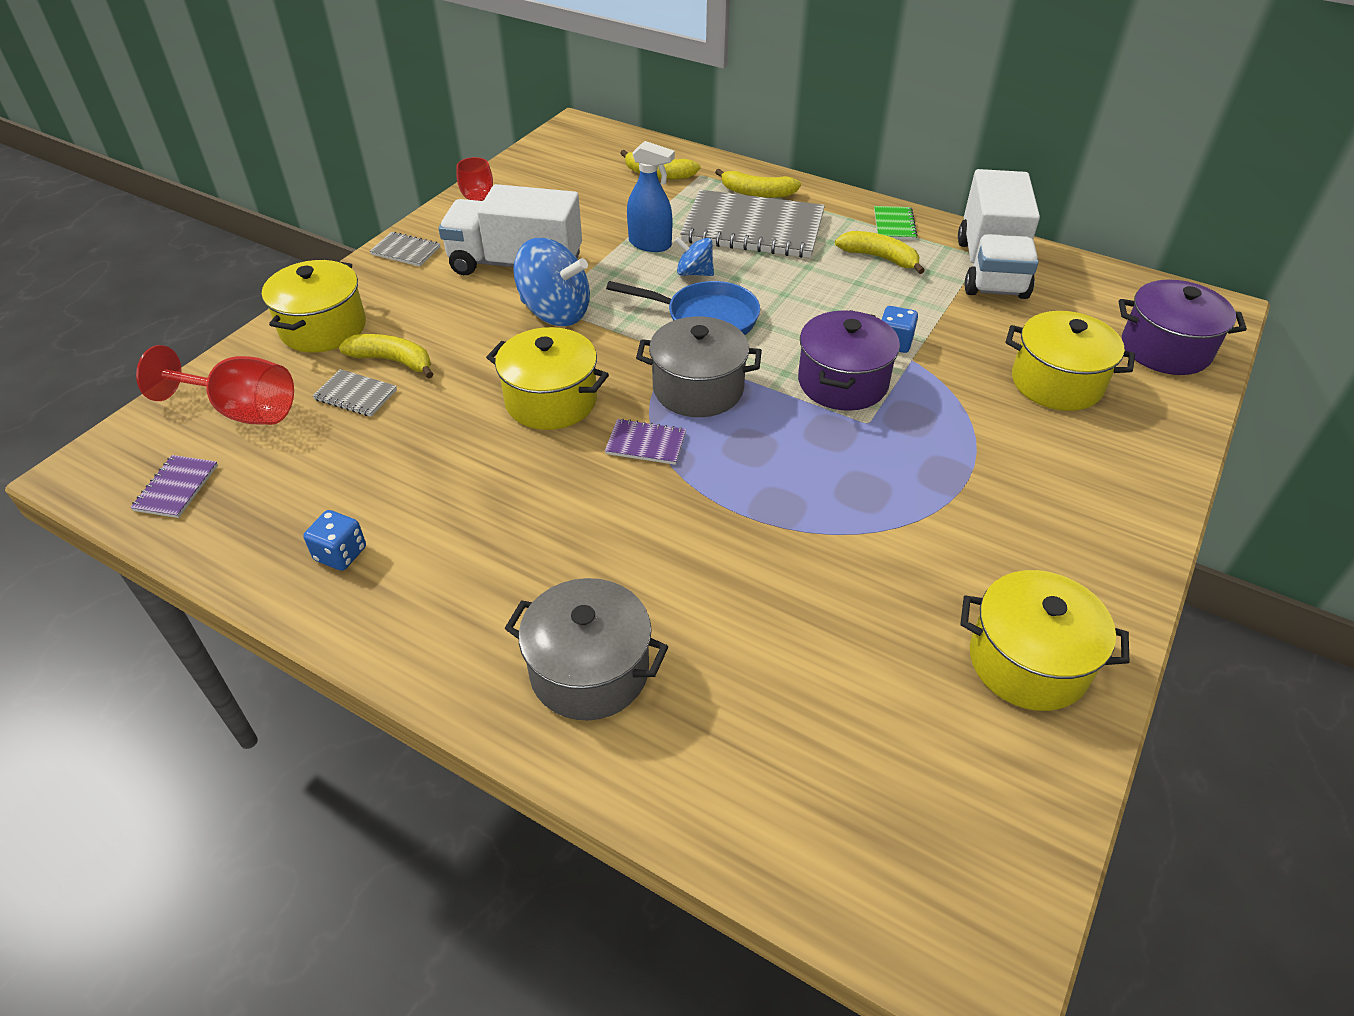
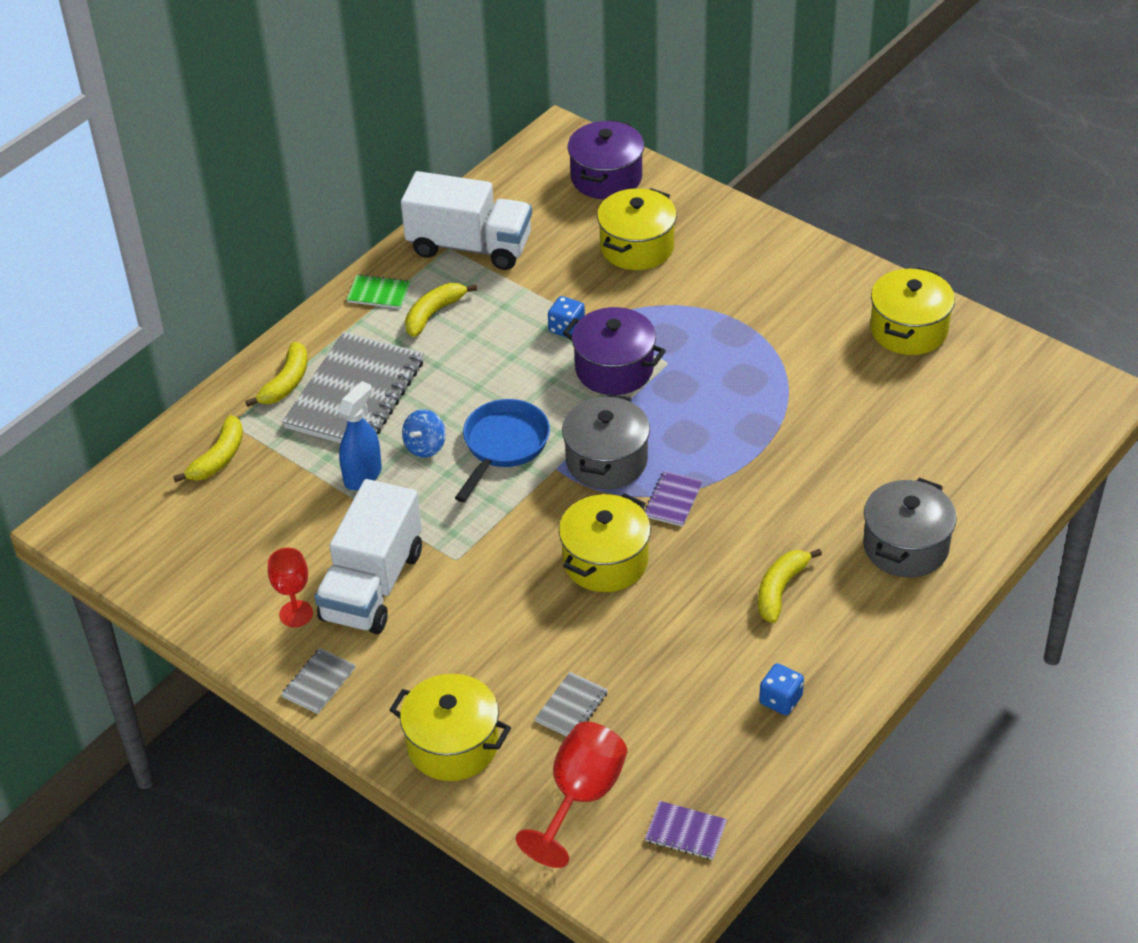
camera: 80 degrees left, 0 degrees up
yellow banana [339,334,433,379] -> yellow banana moved to [758,549,822,623]
blue spinning top [513,238,590,326] -> none

